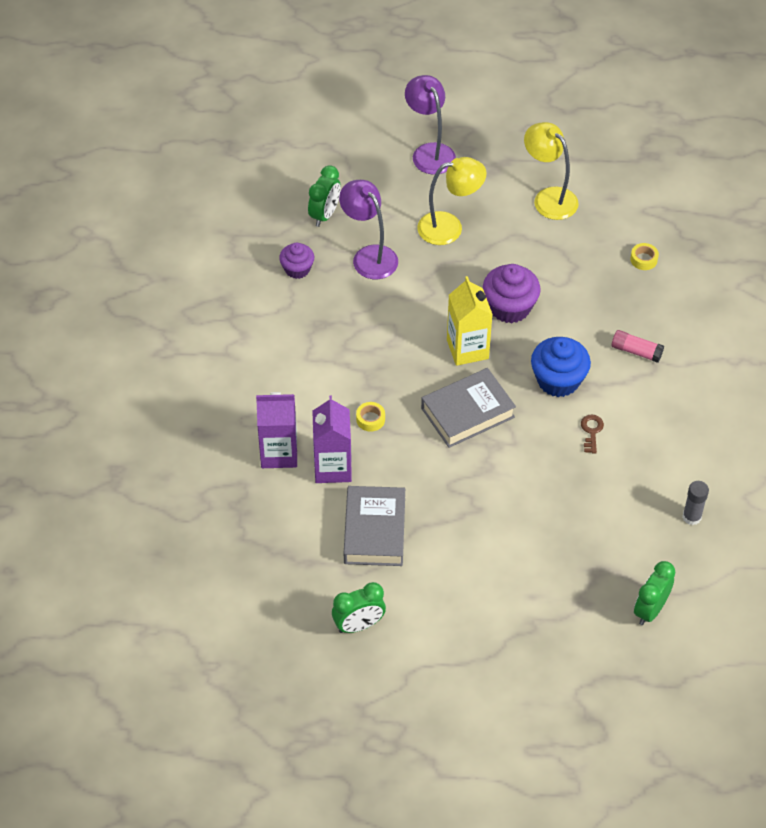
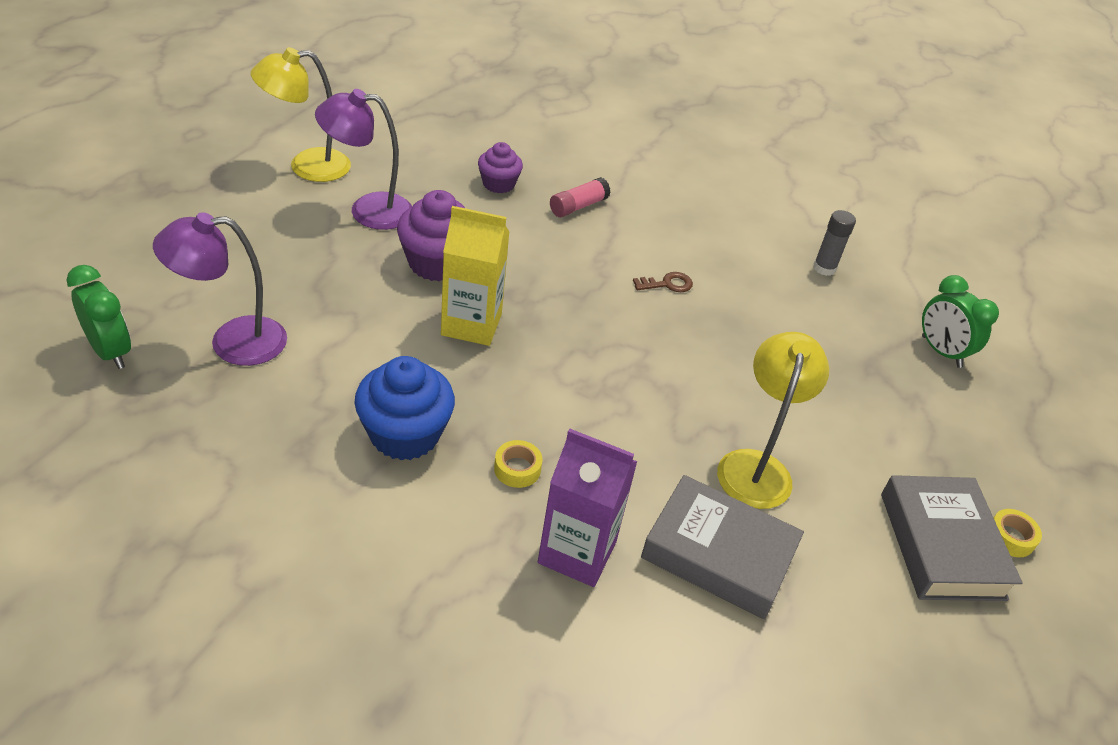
camera: 70 degrees left, 10 degrees down
purple carton [256,392,297,468] -> none
purple cupcake [279,243,314,279] -> purple cupcake moved to [478,142,523,193]
green clock [332,582,386,633] -> none
purple lamp [405,75,456,175] -> purple lamp moved to [315,89,412,230]
yellow lamp [417,157,487,245] -> yellow lamp moved to [717,332,829,509]
grey book [421,368,516,448] -> grey book moved to [881,475,1022,601]
blue cupcake [531,337,591,397] -> blue cupcake moved to [354,356,455,460]
brown key [581,414,604,453] -> brown key turned 135 degrees clockwise [633,272,693,292]
yellow tape [630,243,659,270] -> yellow tape moved to [994,509,1042,557]

